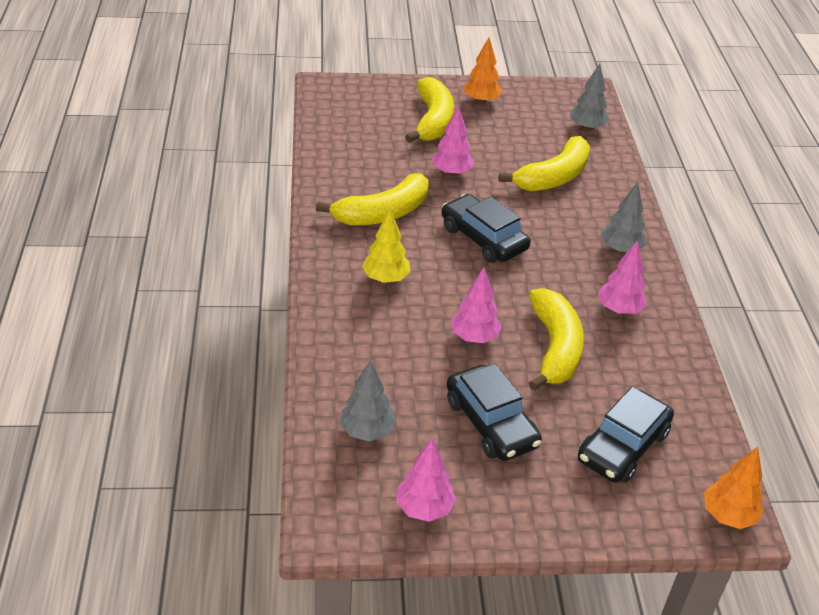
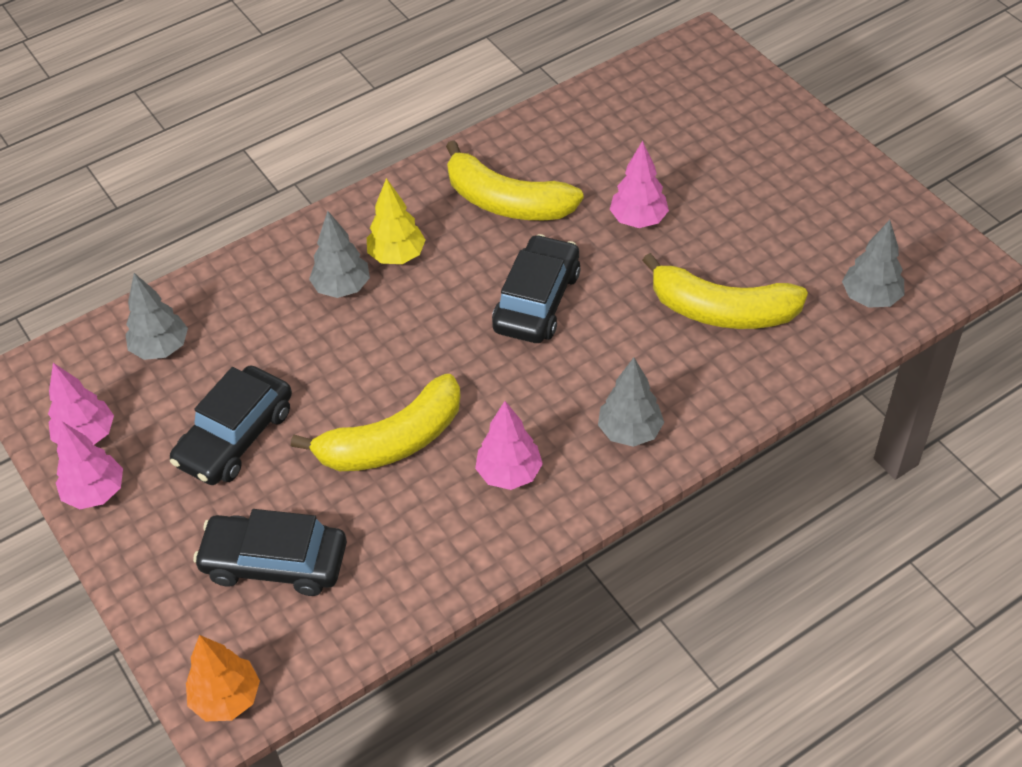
camera: 65 degrees right, 10 degrees up
yellow banana [405,77,454,143] -> none
pink tree [451,268,502,343] -> pink tree moved to [56,422,123,509]
orange tree [464,38,502,104] -> none
none -> grey tree [309,211,370,298]

